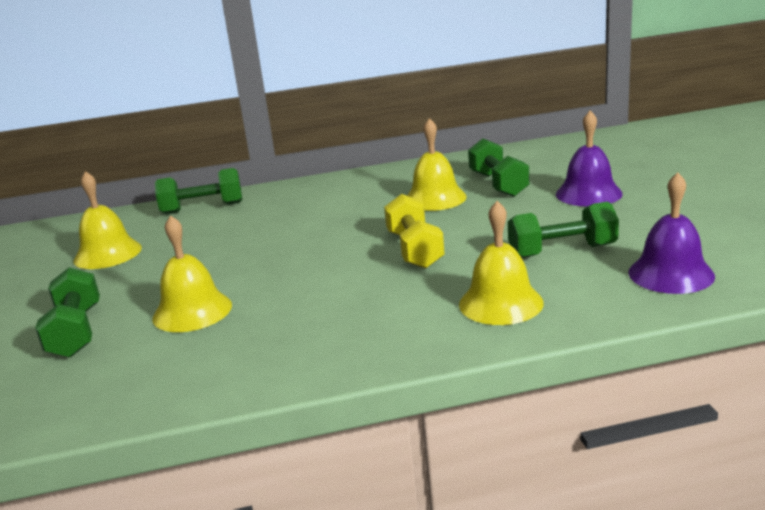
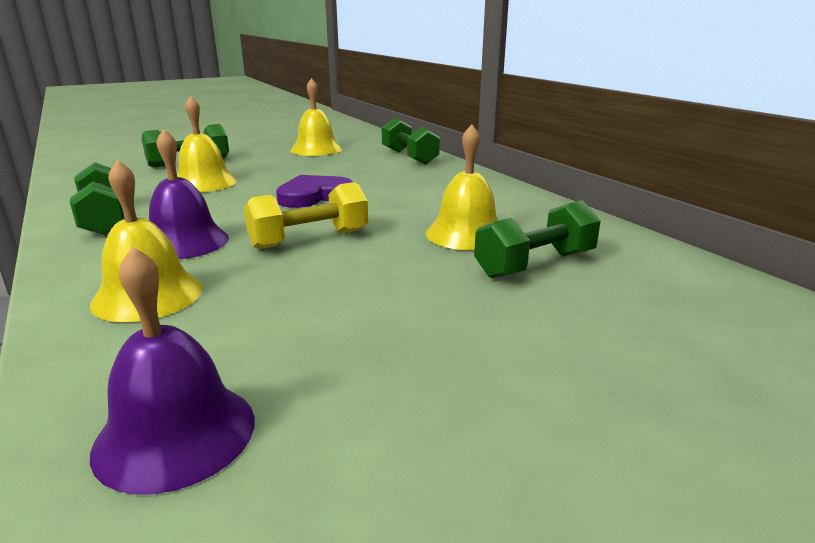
camera: 70 degrees right, 0 degrees up
green dumbbell [508,202,619,258] -> green dumbbell moved to [70,162,125,235]
purple bell [556,111,623,206] -> purple bell moved to [149,129,229,259]
none -> purple heart [276,175,353,208]

